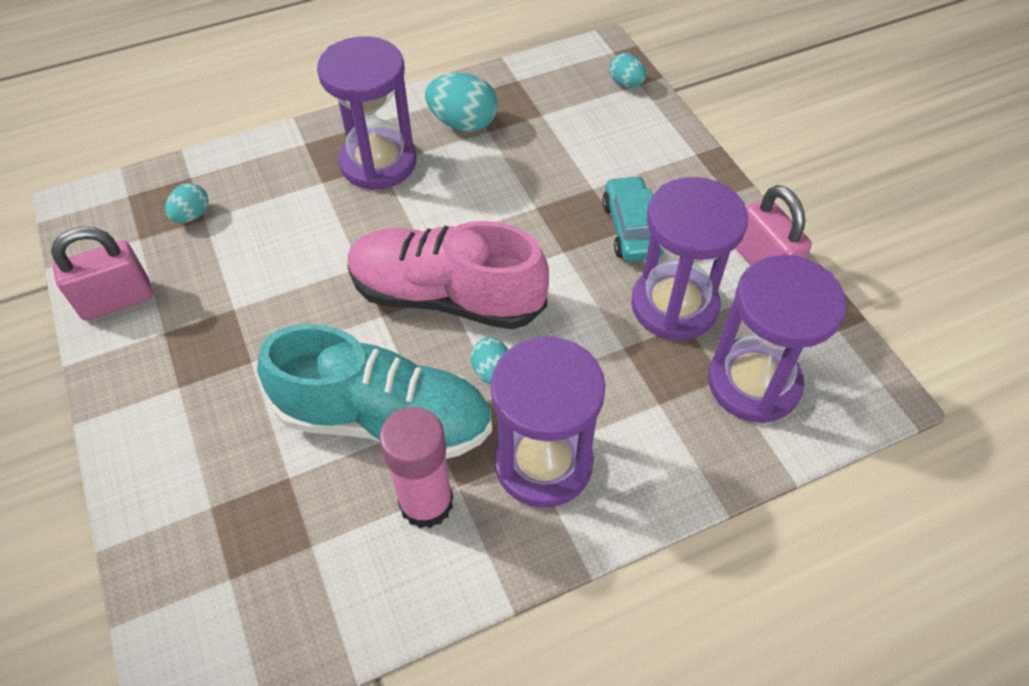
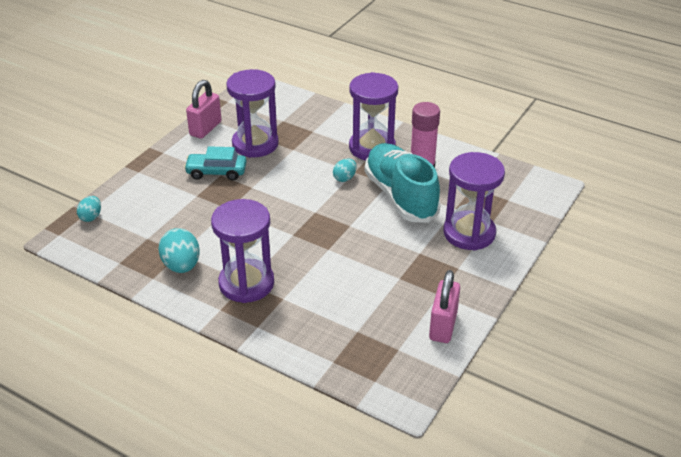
camera: 125 degrees left, 15 degrees down
pink padlock [51,227,153,320] -> pink padlock turned 75 degrees clockwise [429,270,460,343]
turquoise egg [165,183,208,223] -> none
pink shoe [347,221,549,329] -> none
turquoise car [602,176,664,261] -> turquoise car turned 45 degrees clockwise [184,146,247,181]
purple hourglass [708,255,847,423] -> purple hourglass moved to [443,152,505,250]

